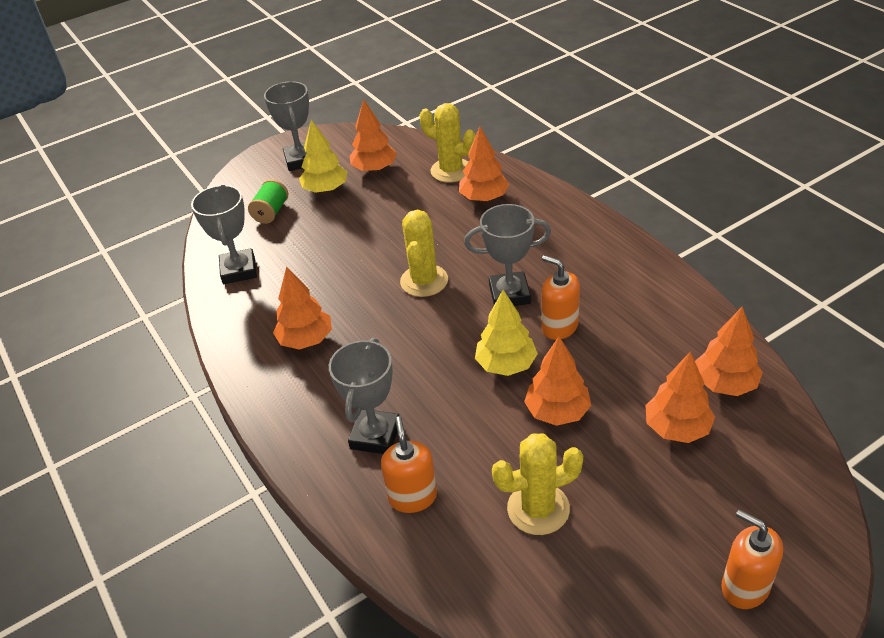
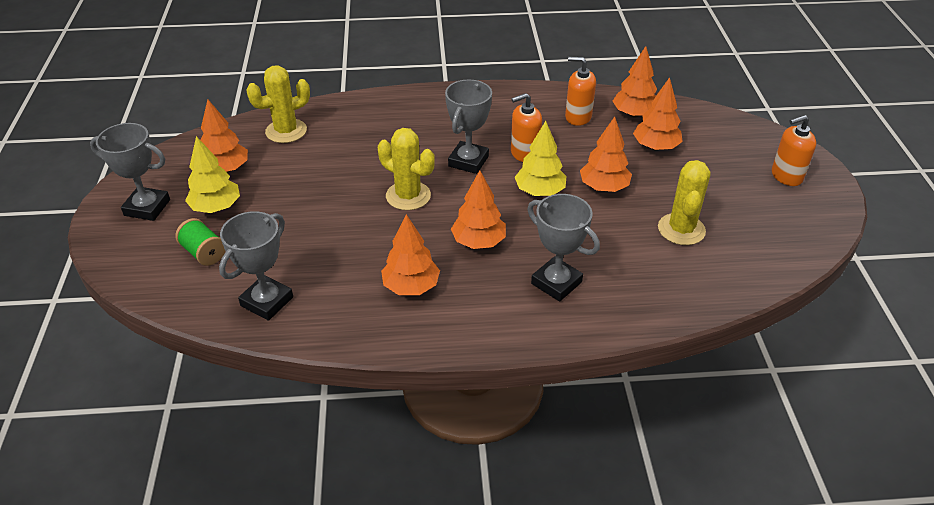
camera: 65 degrees left, 0 degrees up
grey trophy [191,185,257,284] -> grey trophy turned 75 degrees counterclockwise [219,211,293,321]
orange soap dispenser [381,416,437,513] -> orange soap dispenser moved to [565,57,596,126]
orange tree [459,127,509,202] -> orange tree moved to [451,170,506,249]

